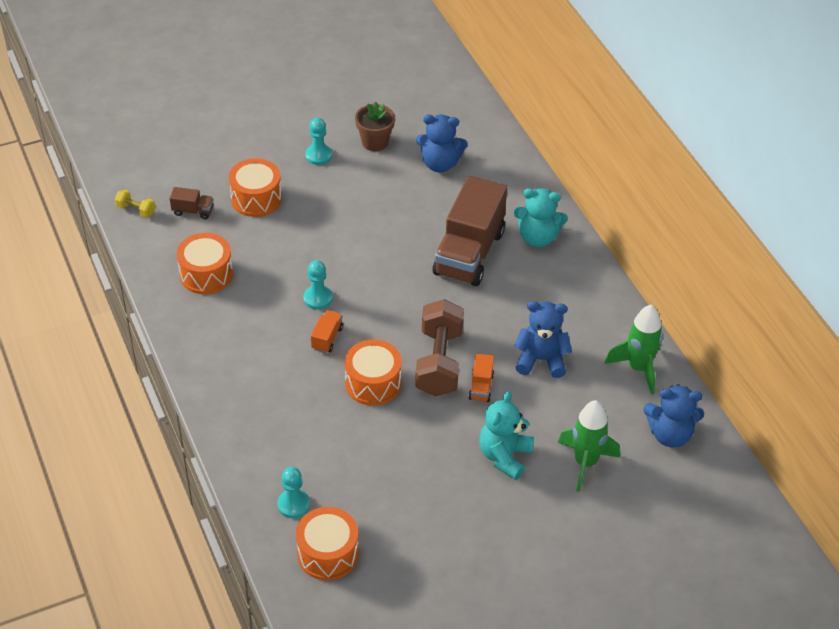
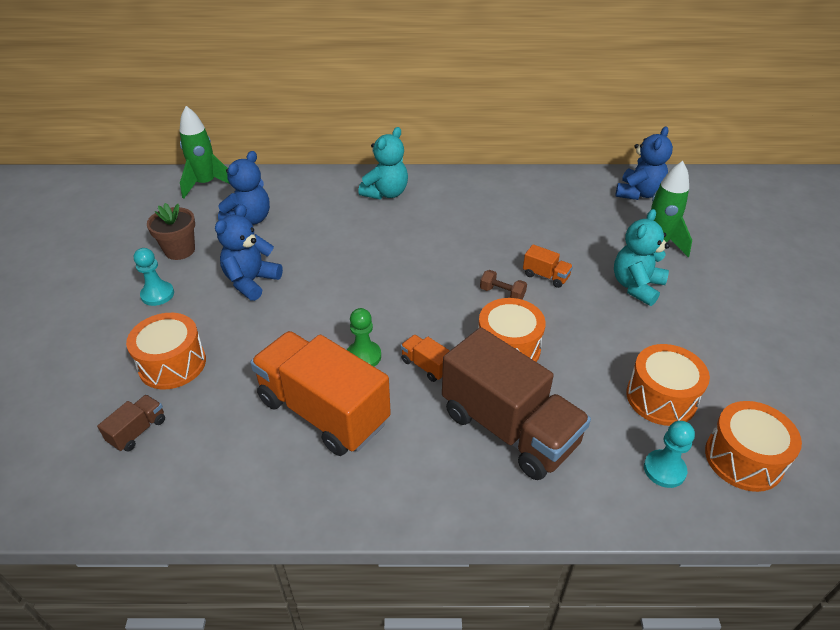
camera: 65 degrees left, 5 degrees down
yellow dumbbell [115,189,155,218] -> none
orange drum [177,233,233,294] -> orange drum moved to [626,344,710,426]
turquoise pawn [303,260,333,310] -> green pawn [347,308,381,367]
brown dumbbell [415,299,464,397] -> brown dumbbell [480,270,527,300], size x0.44
brown truck [433,176,507,286] -> brown truck moved to [442,327,591,480]
turquoise teddy bear [479,391,534,480] -> turquoise teddy bear turned 75 degrees clockwise [614,209,670,306]
blue teddy bear [514,301,572,378] -> blue teddy bear moved to [215,205,283,301]
green rocket [604,305,663,395] -> green rocket moved to [180,106,230,199]
none -> orange truck [250,331,391,456]

